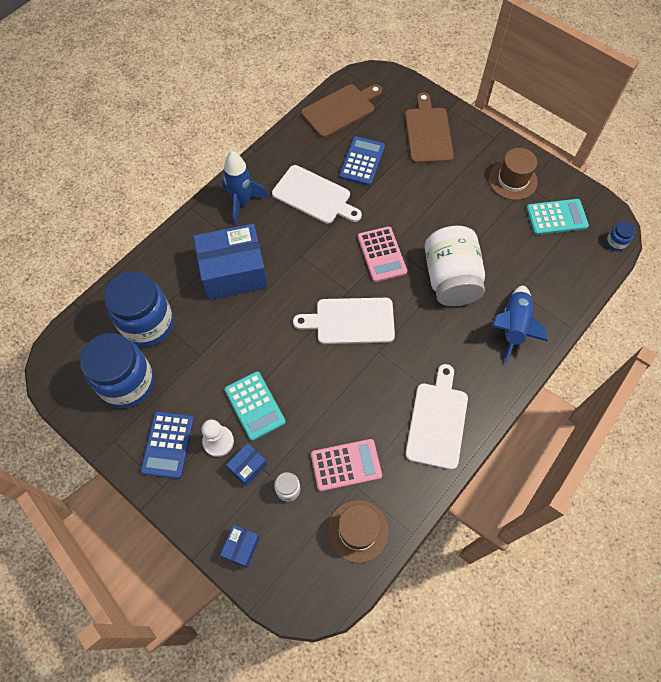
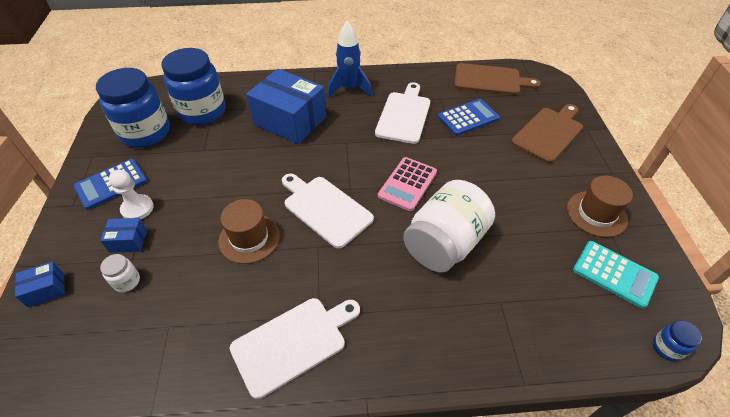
camera: 45 degrees right, 15 degrees down
turquoise calculator [224,371,286,441] -> none
white cutting board [272,165,362,224] -> white cutting board turned 150 degrees counterclockwise [375,83,430,144]
pink calculator [311,439,382,492] -> none
brown hat [327,500,389,563] -> brown hat moved to [218,199,280,264]
blue rocket [492,285,547,364] -> none

